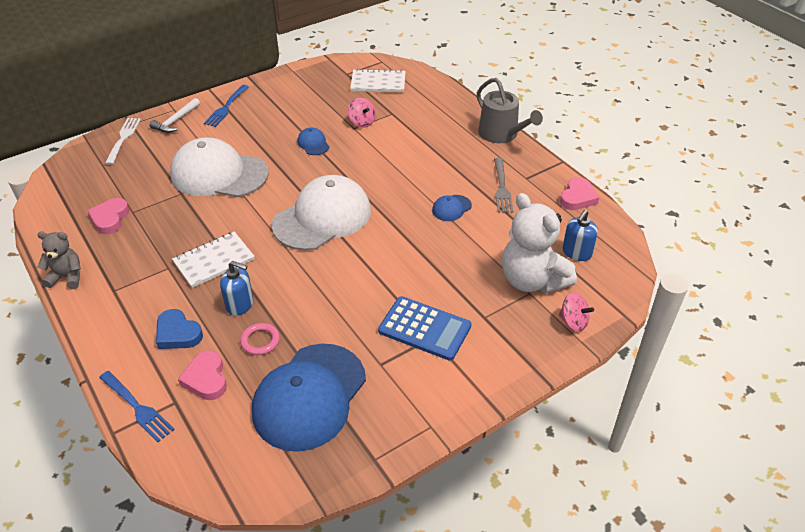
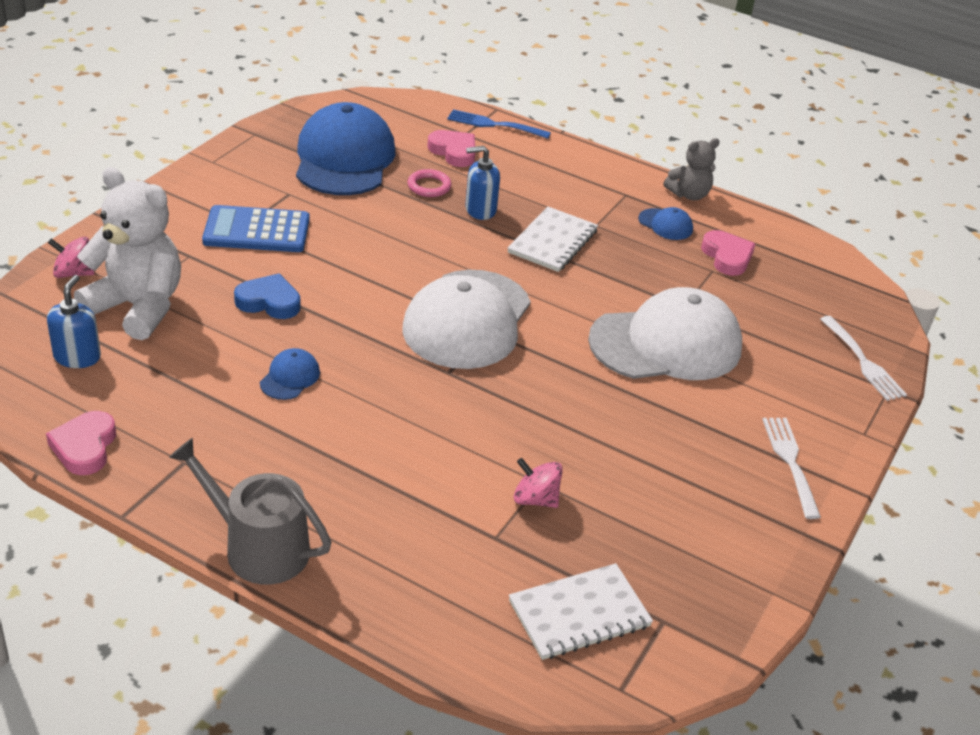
camera: 150 degrees right, 5 degrees down
white hammer [150,98,200,133] -> none
blue heart [156,309,203,349] -> blue heart moved to [234,273,300,319]
blue fork [204,85,249,127] -> white fork [762,418,821,519]
blue cap [297,128,329,155] -> blue cap moved to [638,207,693,240]
grey fork [494,158,513,213] -> none

